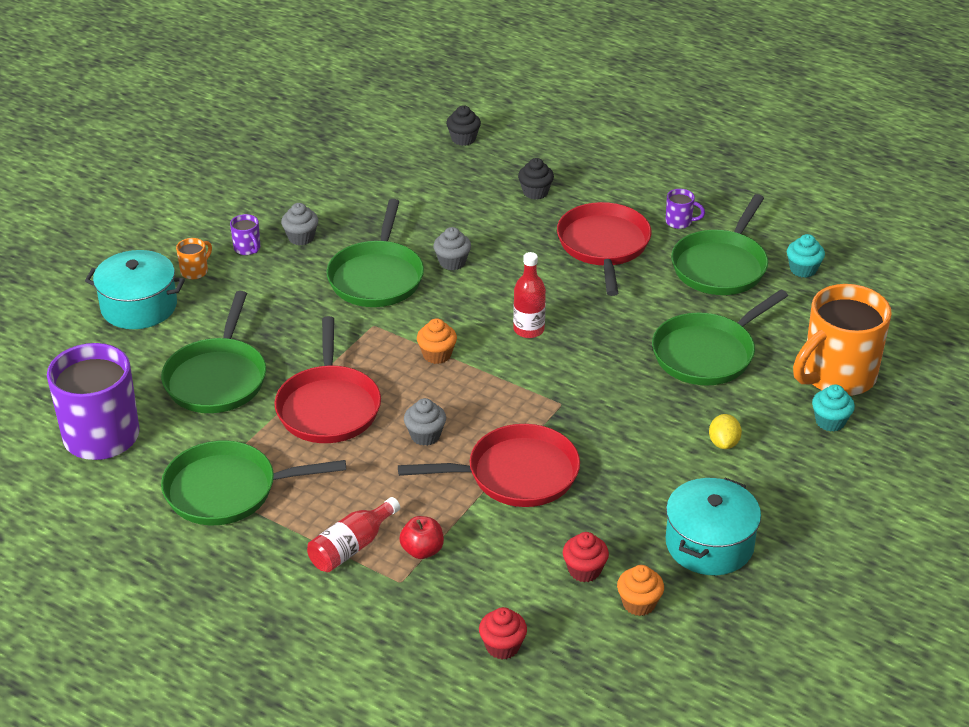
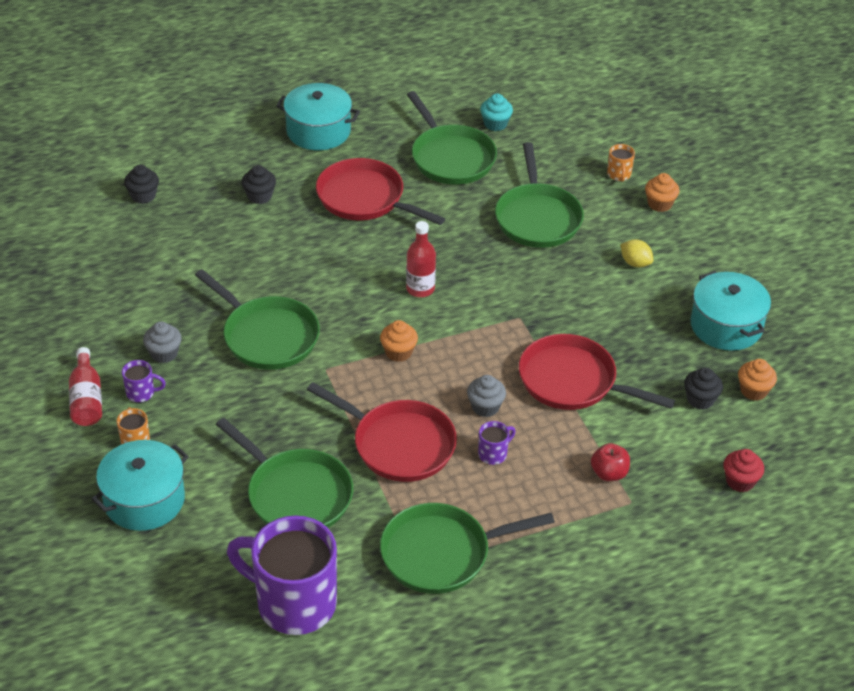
camera: 55 degrees left, 5 degrees up
green pan [161,440,346,525] -> green pan turned 45 degrees clockwise [380,503,555,594]
red bottle [307,497,400,572] -> red bottle moved to [69,347,102,426]
red pan [398,424,580,507] -> red pan turned 90 degrees counterclockwise [519,334,675,410]
grey cupcake [433,227,471,270] -> none
red cupcake [563,532,609,582] -> black cupcake [684,368,723,410]
purple mug [666,189,705,229] -> purple mug moved to [478,421,516,465]
orange mug [793,284,892,396] -> orange mug [607,144,635,182], size x0.40
turquoise cupcake [812,385,855,432] -> orange cupcake [645,173,680,212]
none -> turquoise pot [276,83,360,150]

